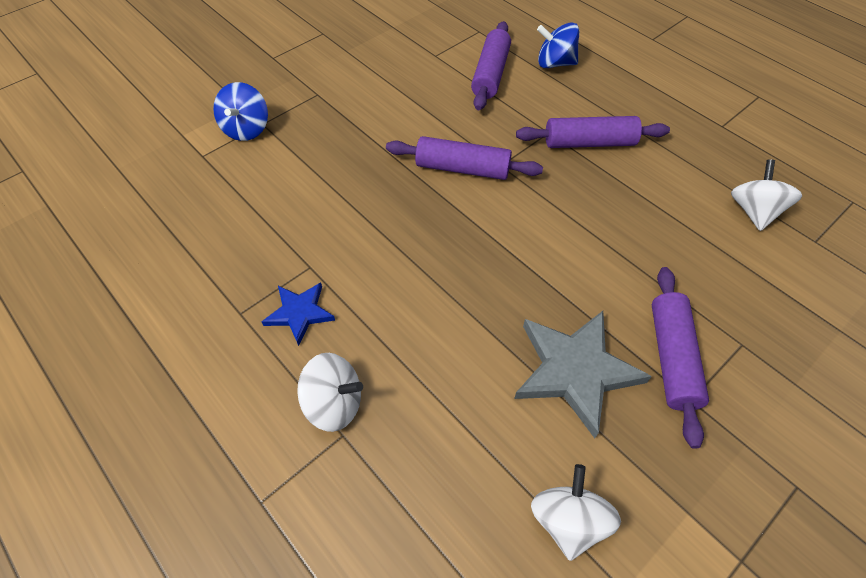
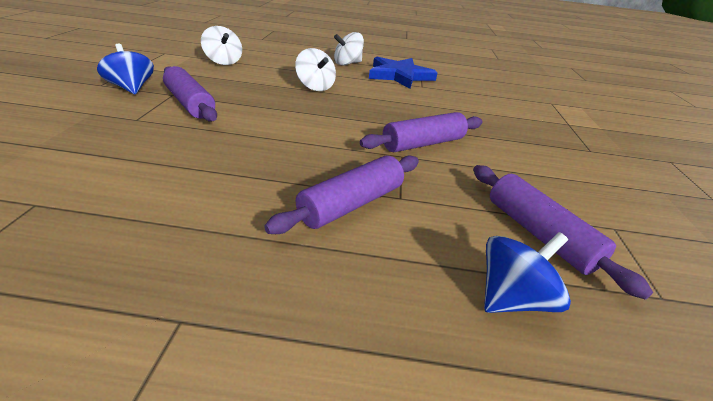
camera: 135 degrees right, 20 degrees down
blue spinning top [213,82,268,141] -> blue spinning top moved to [97,44,154,94]
blue star [262,283,335,346] -> blue star [369,57,438,89], size x1.78
grey star [514,311,652,438] -> none
white spinning top [731,160,802,231] -> white spinning top moved to [295,48,336,91]

